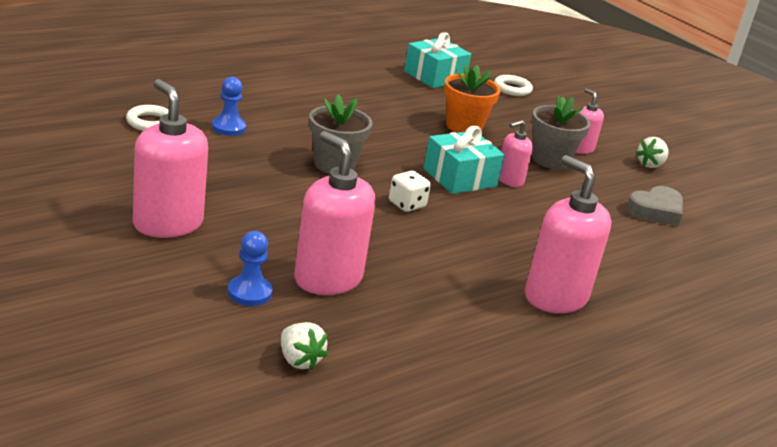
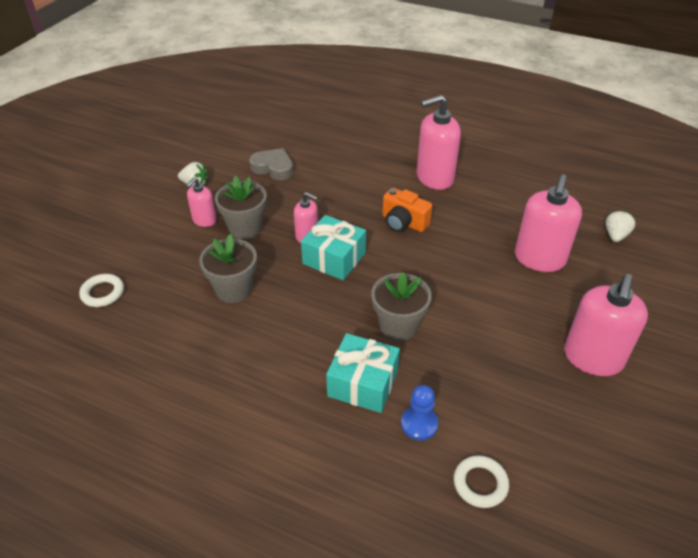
camera: 115 degrees left, 15 degrees up
blue pawn [228,231,273,306] -> none
white dice [389,171,431,212] -> none
turquoise gift [404,32,471,88] -> turquoise gift moved to [326,333,400,413]
orange flower pot [444,64,501,133] -> grey flower pot [199,234,257,303]
pink soap dispenser [525,155,612,313] -> pink soap dispenser turned 45 degrees clockwise [417,95,461,190]
none -> orange camera [382,188,432,232]

